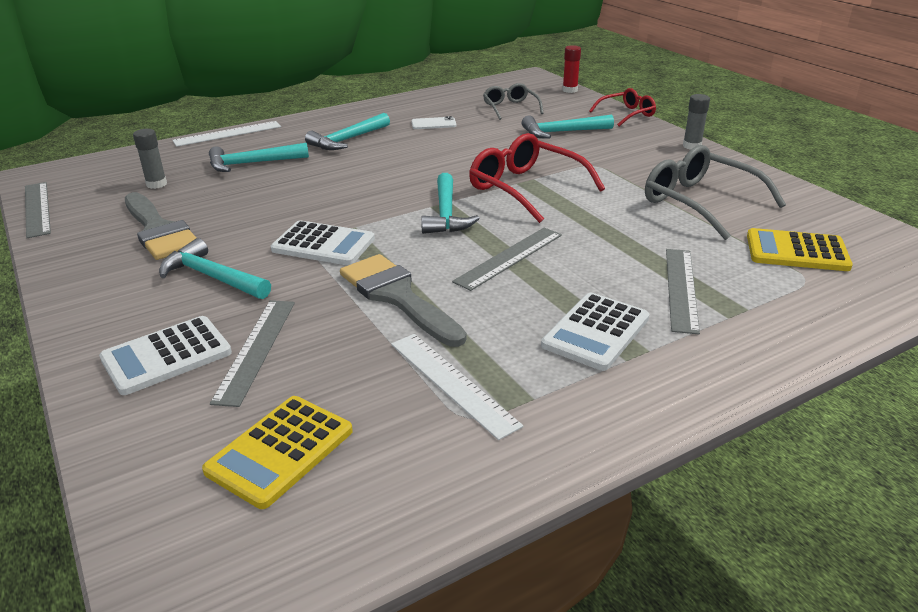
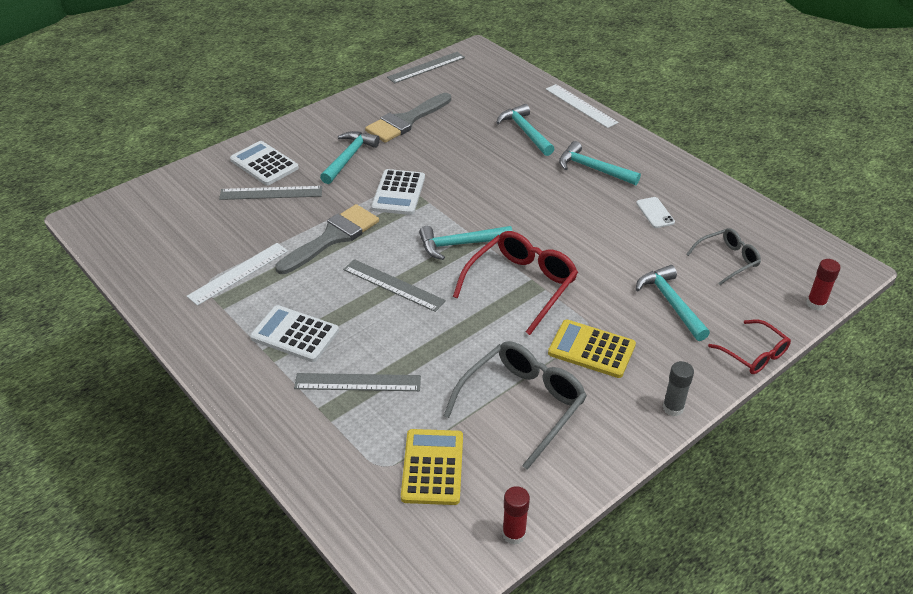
camera: 80 degrees right, 10 degrees up
grey glue stick [133,129,167,189] -> none
yellow calculator [202,396,353,509] -> yellow calculator moved to [548,320,636,378]
none -> red glue stick [502,486,530,545]

